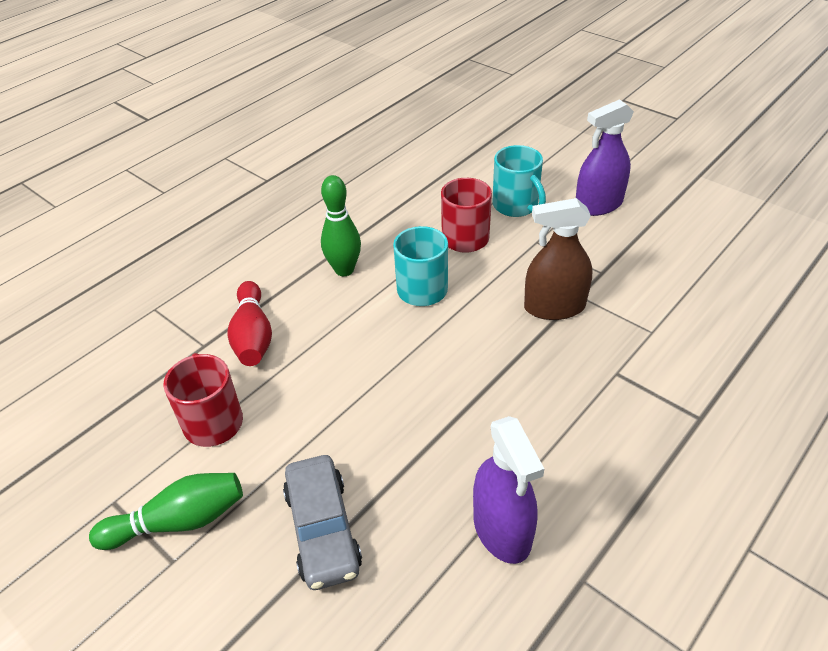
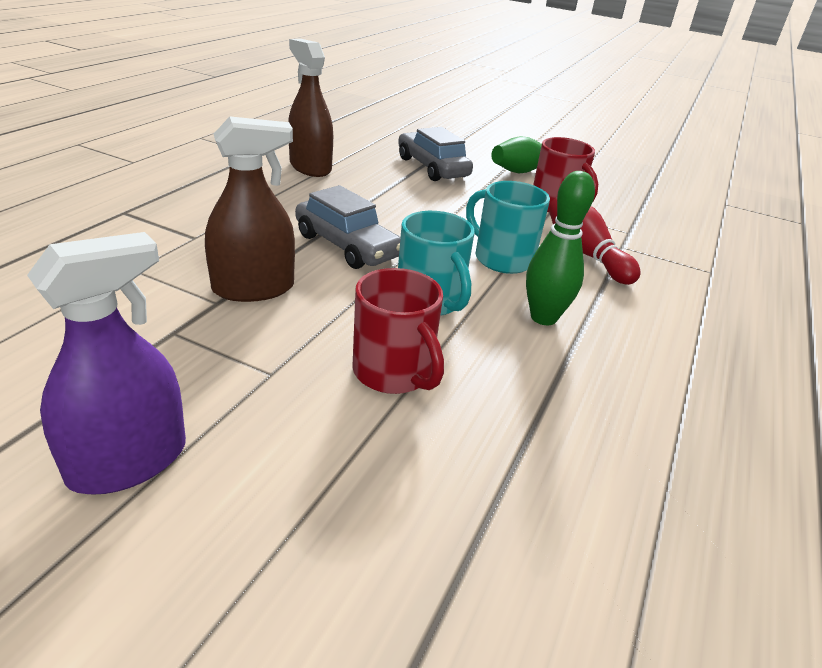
camera: 160 degrees right, 10 degrees down
purple spray bottle [473,416,544,564] -> brown spray bottle [288,39,333,177]
turquoise mug [492,145,546,217] -> turquoise mug moved to [466,181,550,274]
none -> grey car [295,185,401,269]

